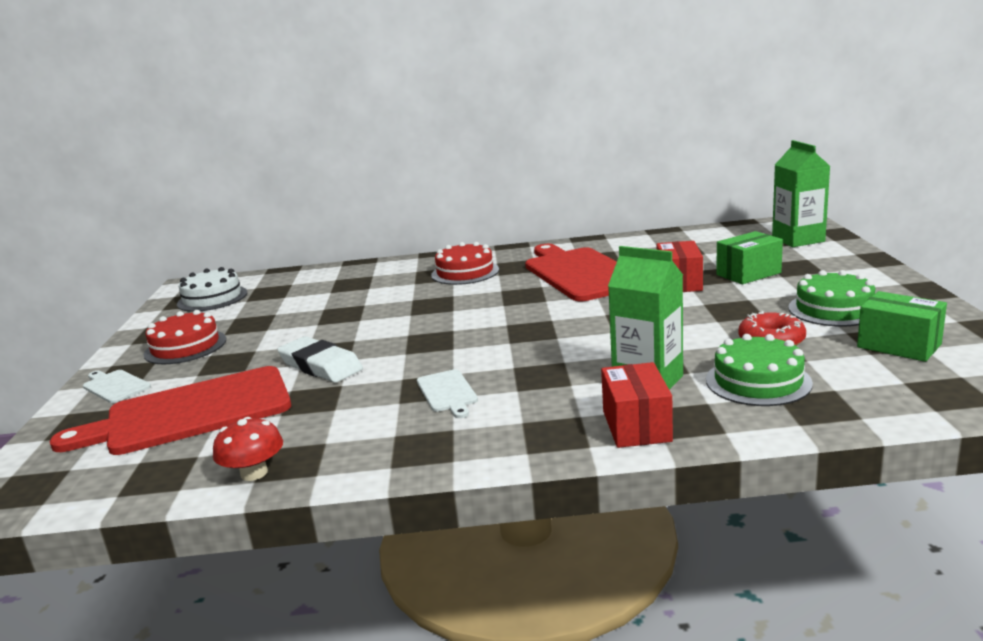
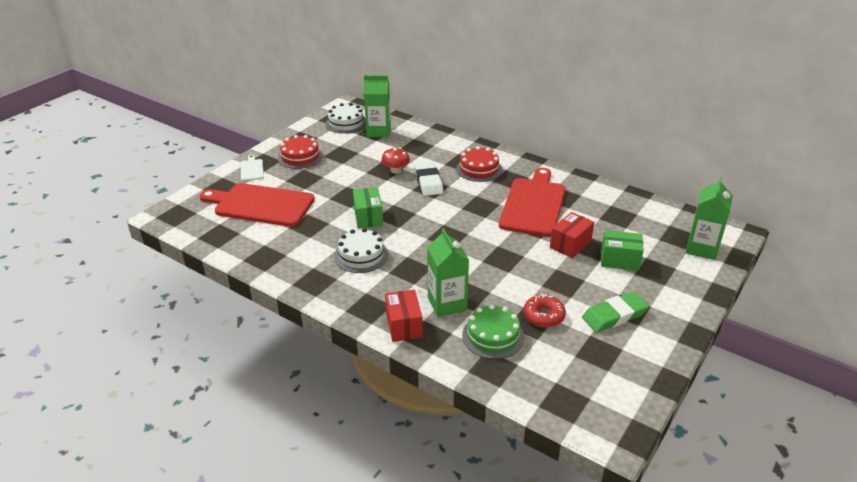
camera: 35 degrees right, 15 degrees up
red mushroom [213,417,283,481] -> red mushroom moved to [381,147,410,174]
white eraser [277,336,363,383] -> white eraser moved to [414,161,443,196]
white cutting board [417,369,478,418] -> white cake [334,228,389,273]
red box [601,362,673,448] -> red box turned 45 degrees counterclockwise [385,290,423,342]
green cake [788,270,875,326] -> green eraser [582,292,649,332]
green box [857,291,947,362] -> green box moved to [353,187,383,228]
none -> green carton [364,76,391,137]

